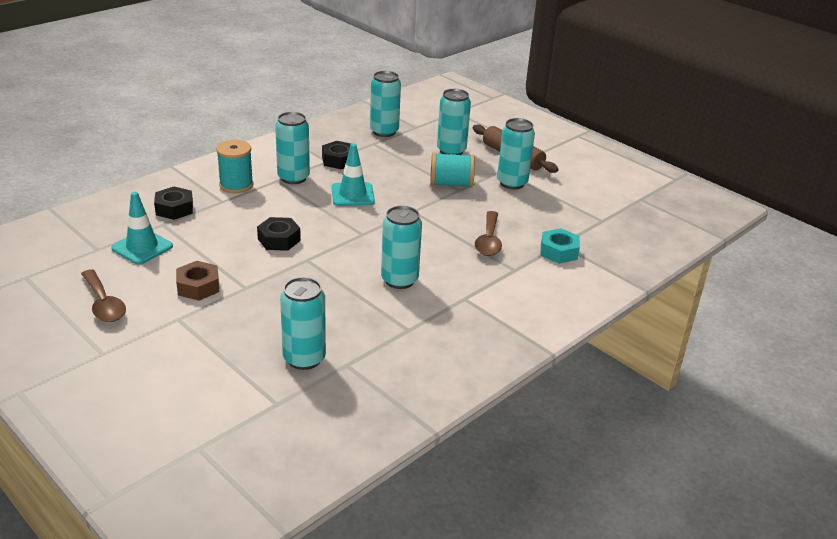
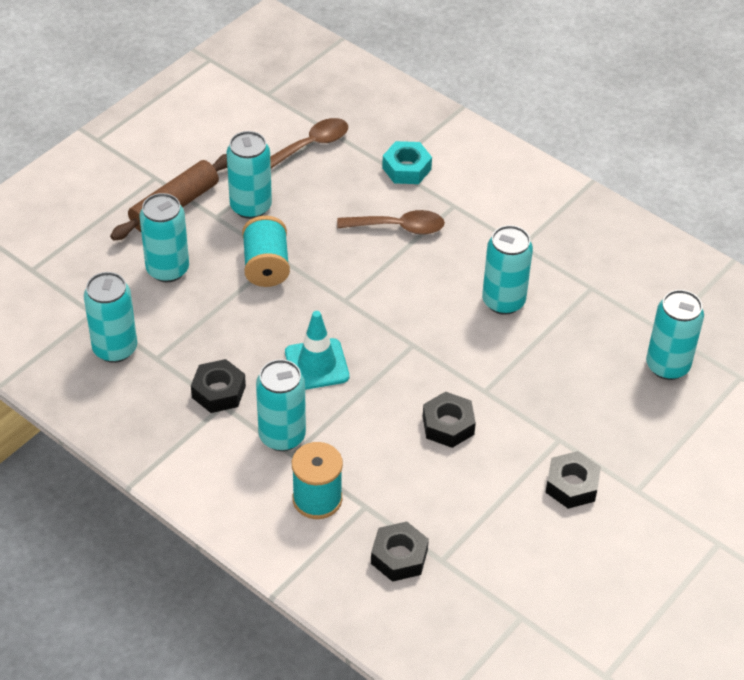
camera: 95 degrees left, 15 degrees up
brown spoon [81,269,126,322] -> brown spoon moved to [270,118,348,168]
turquoise traffic cone [111,192,173,264] -> none
brown nut [176,261,219,301] -> black nut [545,451,601,509]

